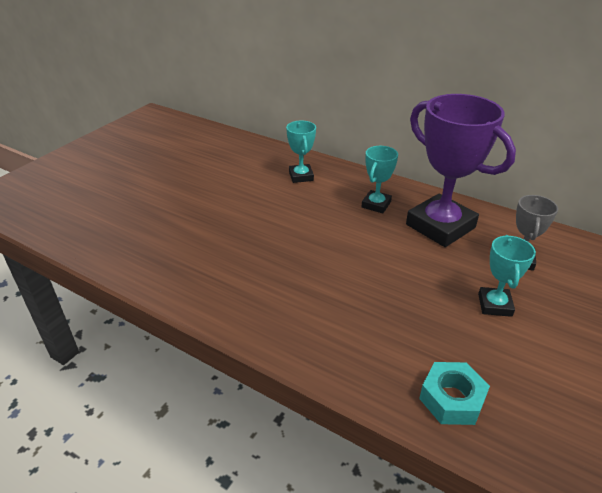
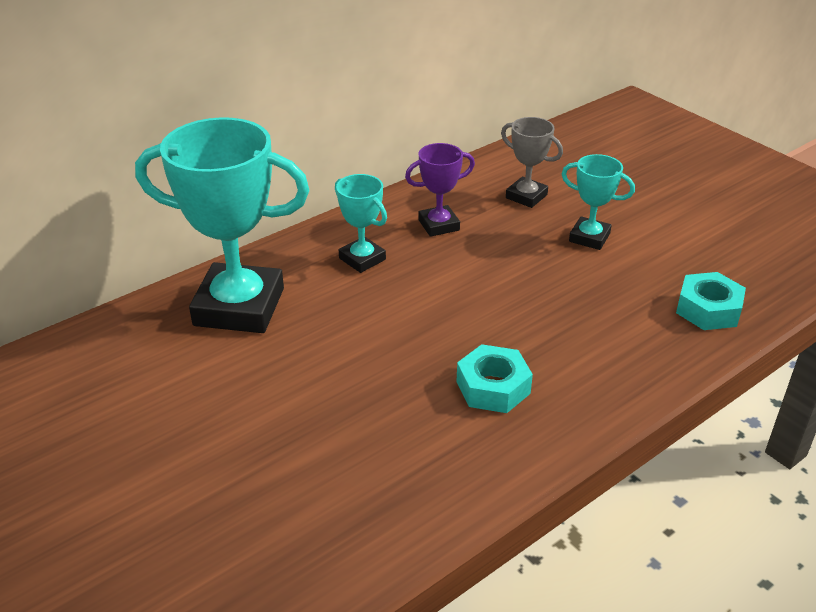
camera: 70 degrees left, 0 degrees up
turquoise trophy [286,121,316,183] -> turquoise trophy [135,117,310,333], size x2.03
purple trophy [406,94,516,247] -> purple trophy [405,143,475,237], size x0.49
none -> turquoise nut [456,344,533,413]

